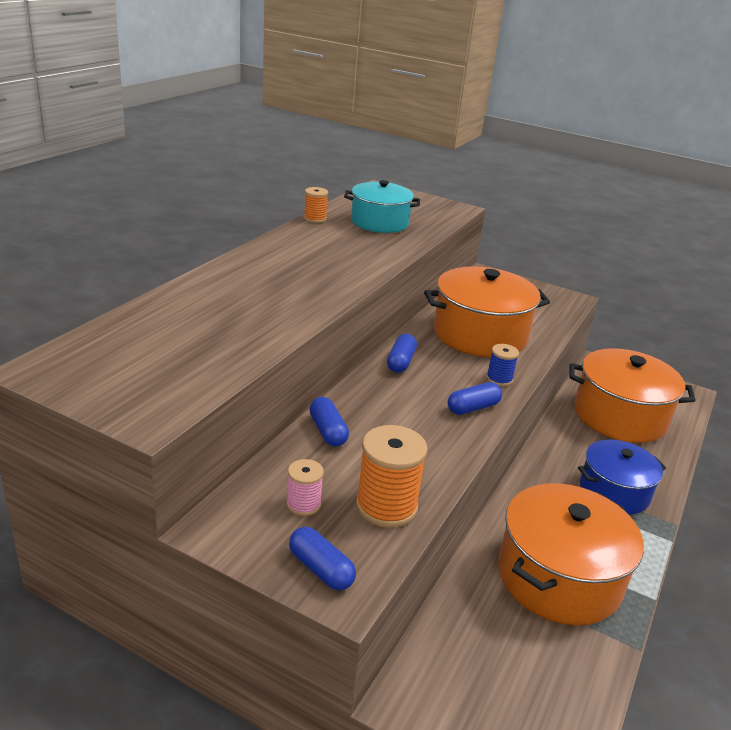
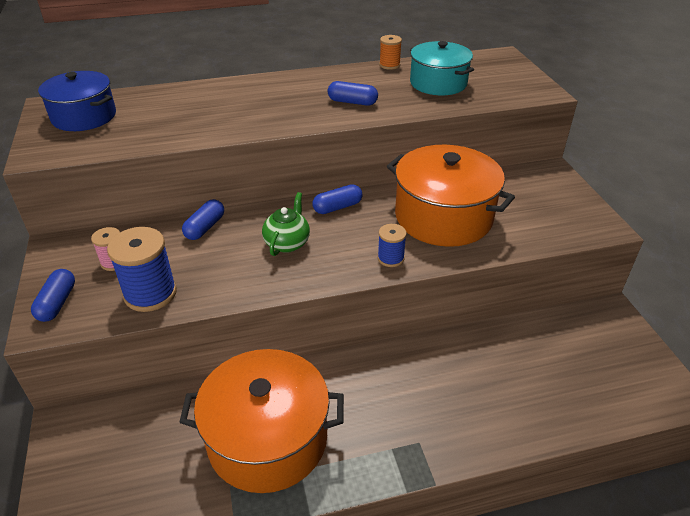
camera: 50 degrees right, 10 degrees up
orange spool [356,425,428,528] -> blue spool [107,227,177,312]
blue capsule [448,382,502,415] -> blue capsule moved to [328,81,378,106]
orange pot [569,348,696,443] -> none
blue pot [578,439,666,515] -> blue pot moved to [38,71,116,131]
none -> green teapot [262,192,310,256]

